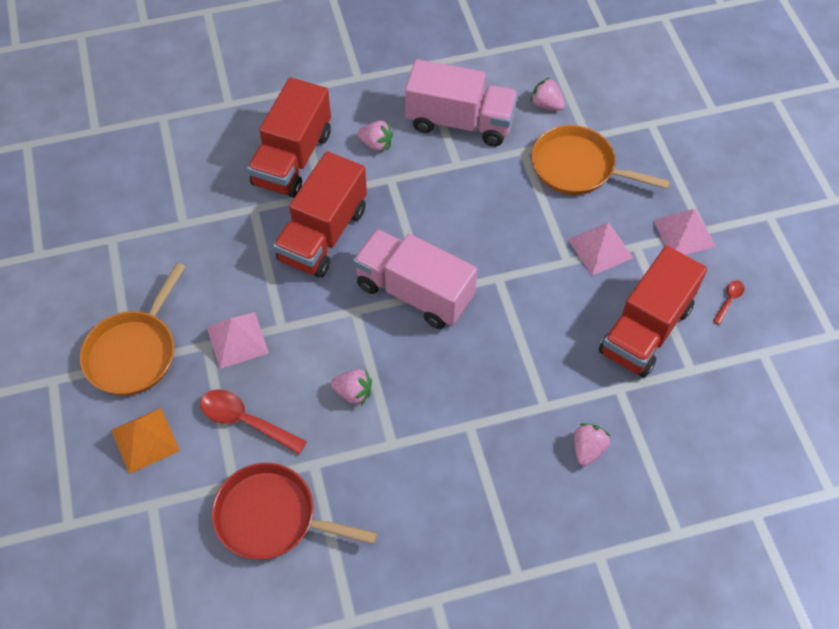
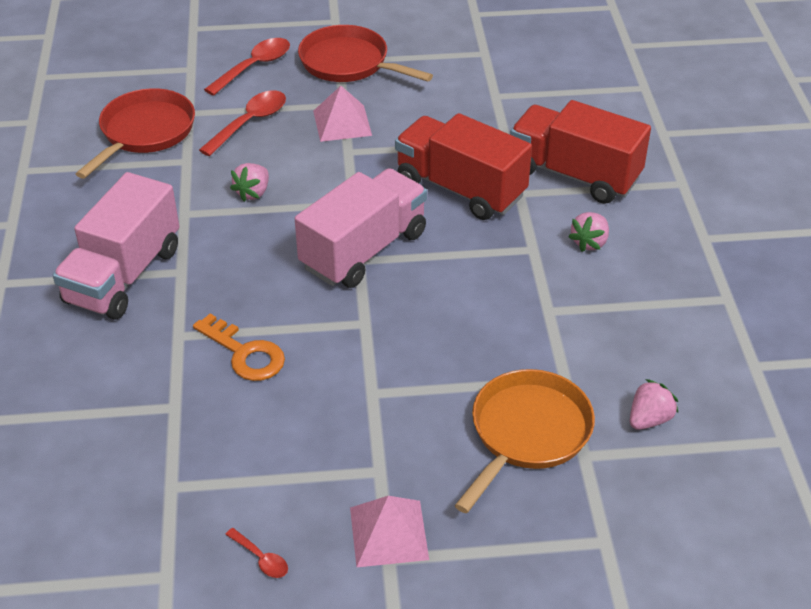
camera: 100 degrees right, 15 degrees down
orange pan [80,263,185,396] -> red pan [298,25,433,82]
orange pyramid [111,408,180,474] -> red spoon [204,38,290,96]
pink truck [405,59,518,146] -> pink truck moved to [53,172,179,320]
pink pyramid [568,222,633,275] -> none
pink strawberry [574,423,611,466] -> none
red truck [599,246,707,378] -> none
none -> orange key [193,314,285,381]

